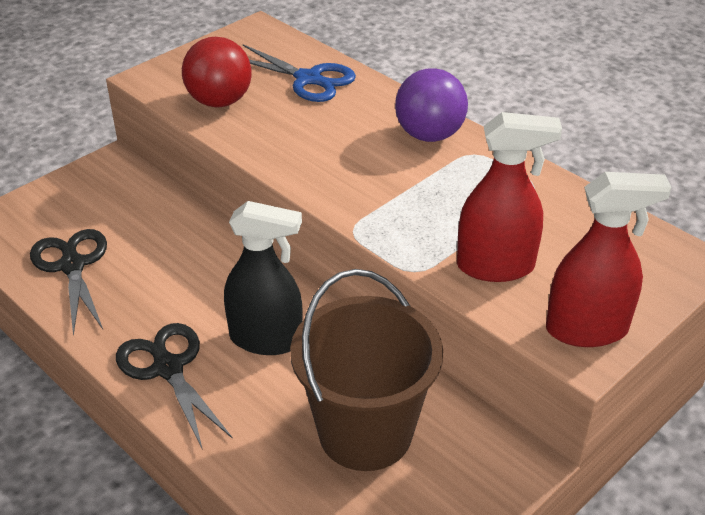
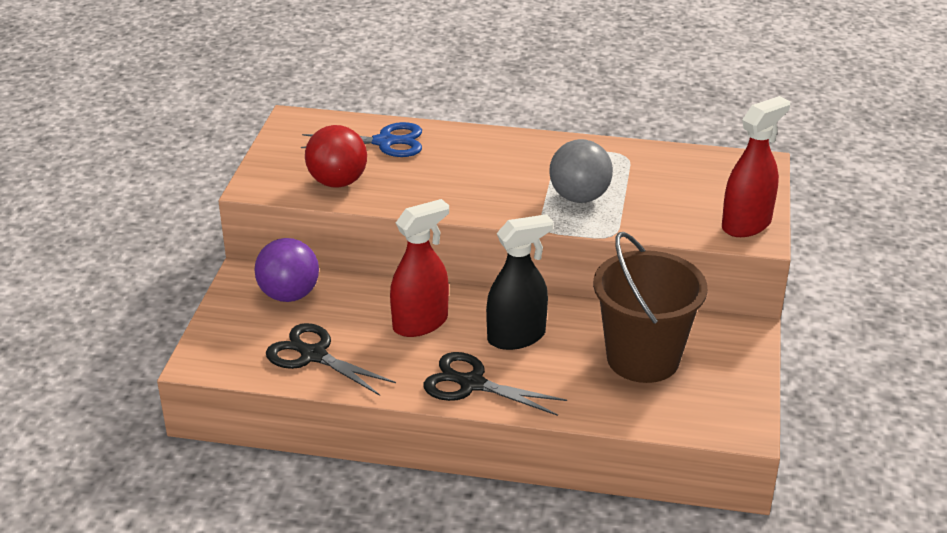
camera: 35 degrees left, 5 degrees down
purple ball [395,68,468,142] -> purple ball moved to [255,238,319,302]
red spray bottle [457,112,562,282] -> red spray bottle moved to [390,199,449,337]
none -> grey ball [549,139,613,203]

